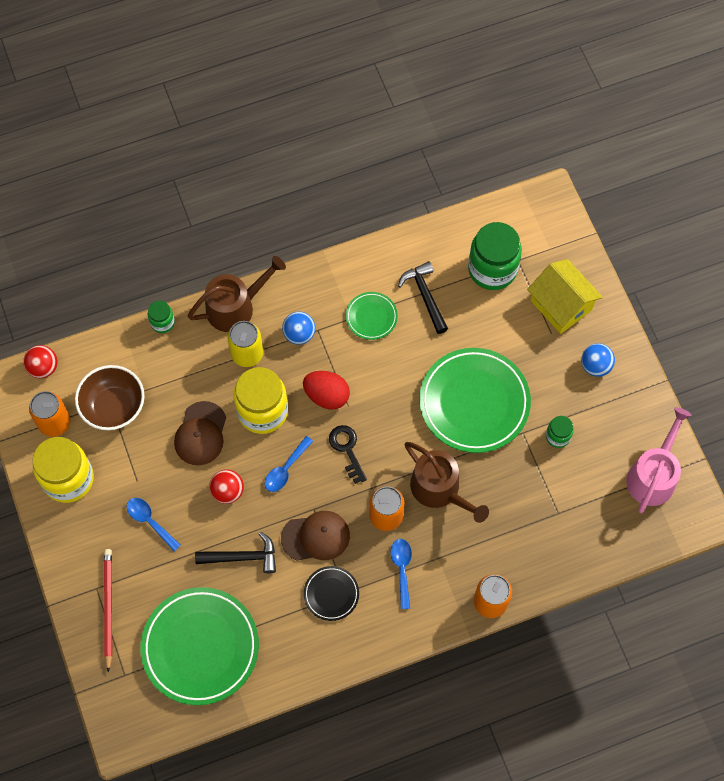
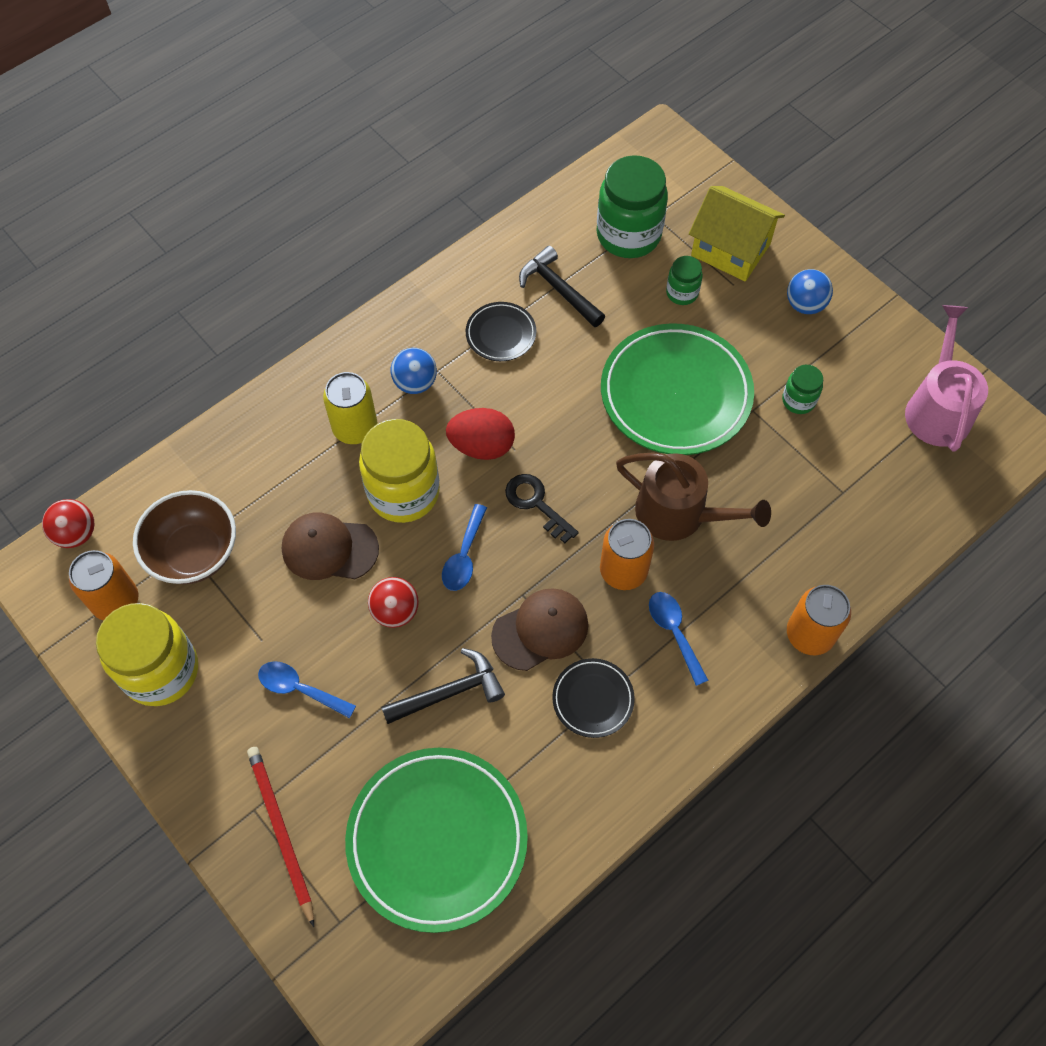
camera: 20 degrees left, 5 degrees down
green jar [148,301,175,333] -> green jar moved to [666,256,703,305]
brown cap [174,401,226,465] -> brown cap turned 105 degrees clockwise [282,513,379,580]
brown watering can [188,256,286,332] -> none
green plate [346,292,398,340] -> black plate [466,302,536,361]

